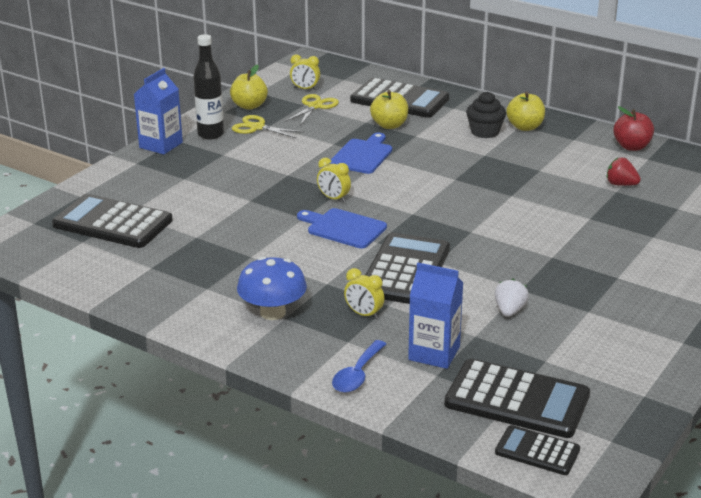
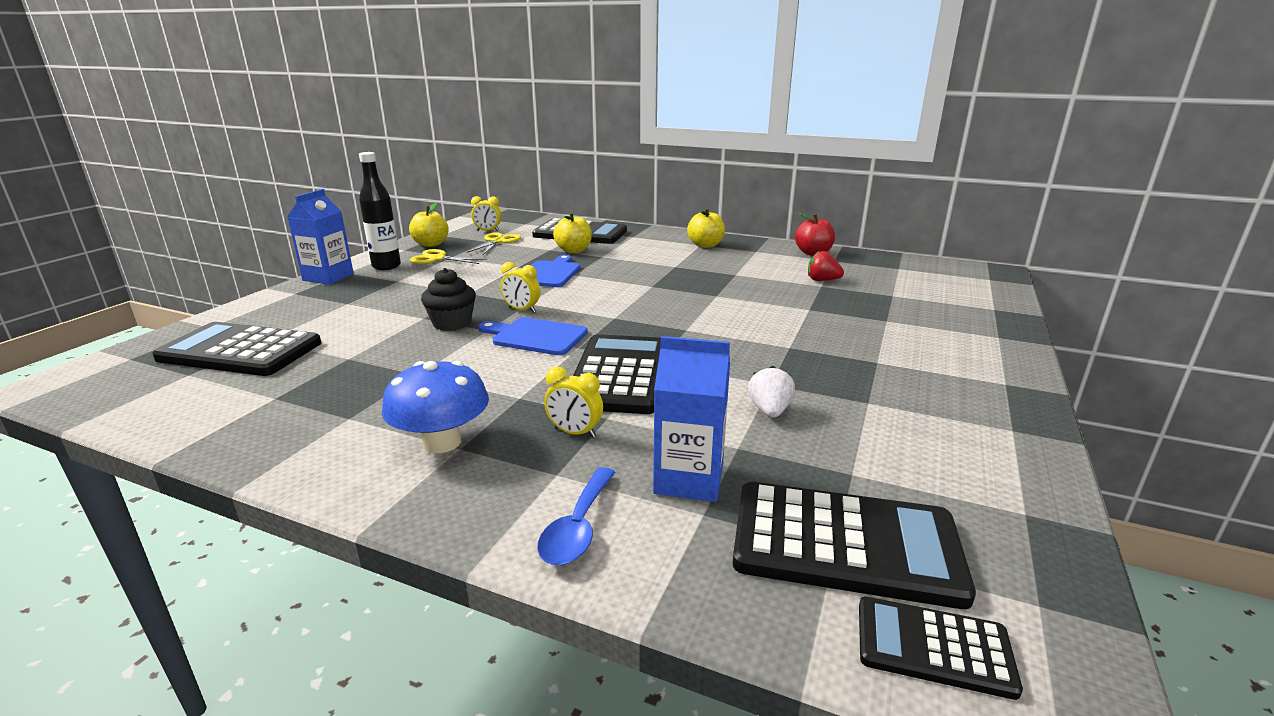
camera: 10 degrees left, 5 degrees down
black cupcake [466,91,506,138] -> black cupcake moved to [421,268,476,331]

